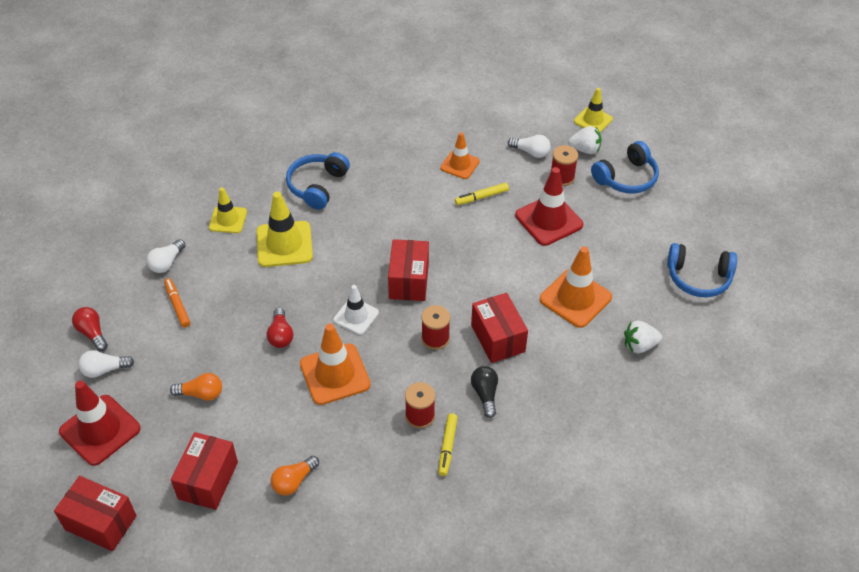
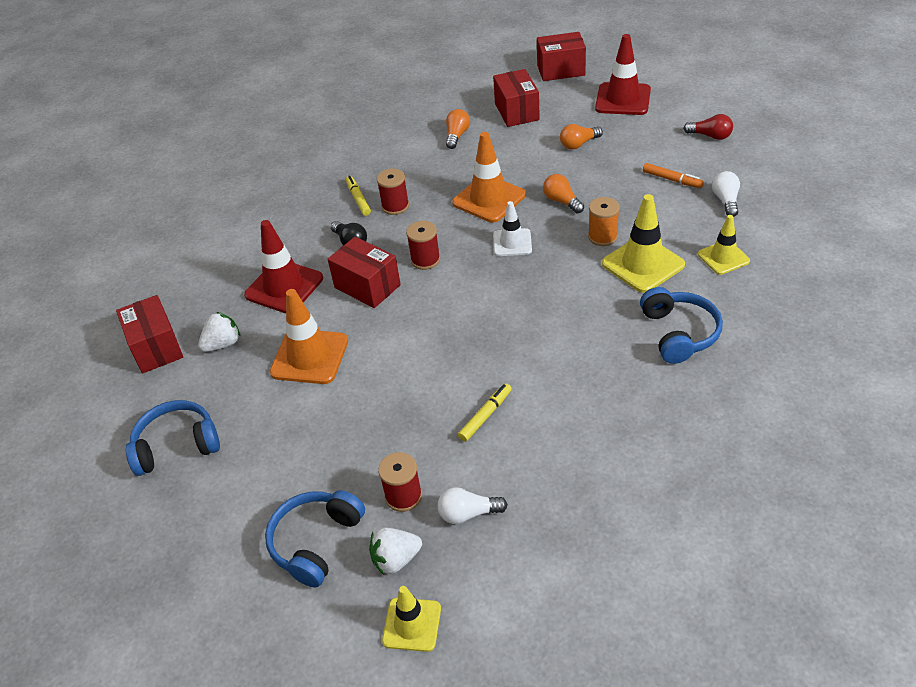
camera: 155 degrees right, 5 degrees down
white light bulb [78,350,134,378] -> none
red light bulb [267,308,293,348] -> orange light bulb [543,174,584,213]
red box [388,239,429,301] -> red box moved to [116,295,183,373]
orange traffic cone [440,132,480,179] -> none
red traffic cone [515,167,583,246] -> red traffic cone moved to [244,220,323,313]
none -> orange spool [588,197,620,246]

